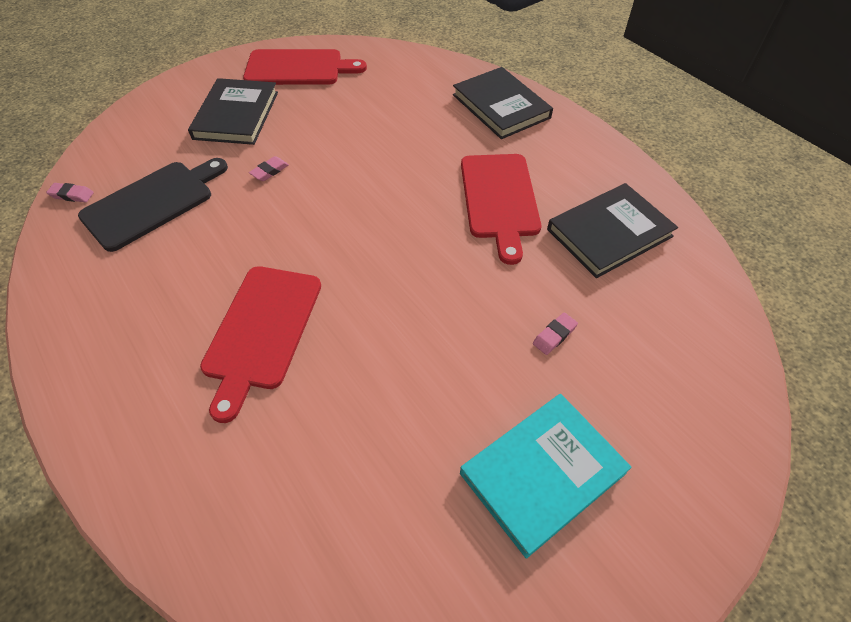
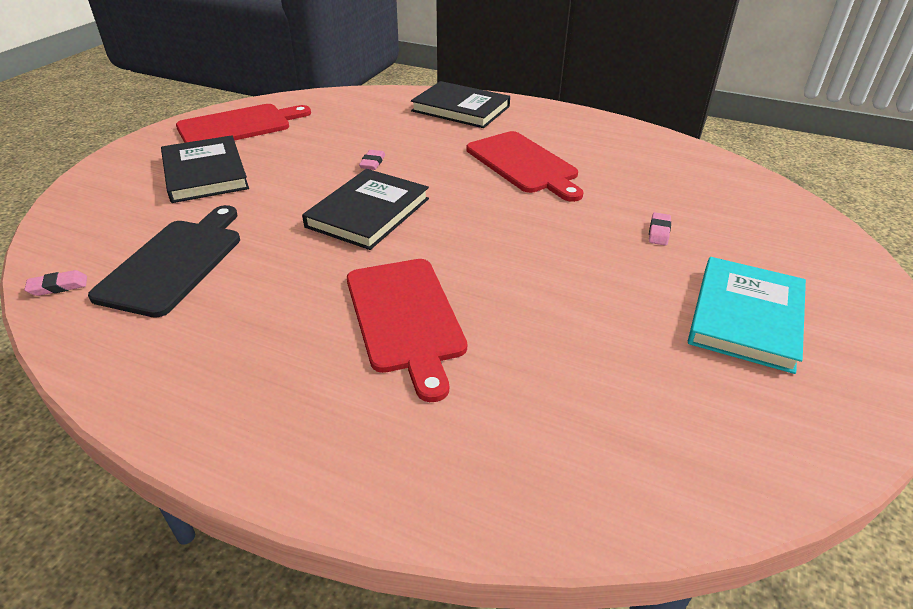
camera: 30 degrees left, 15 degrees down
pink eraser [249,156,289,181] -> pink eraser moved to [359,150,385,170]
black book [547,183,678,278] -> black book moved to [302,169,429,250]

